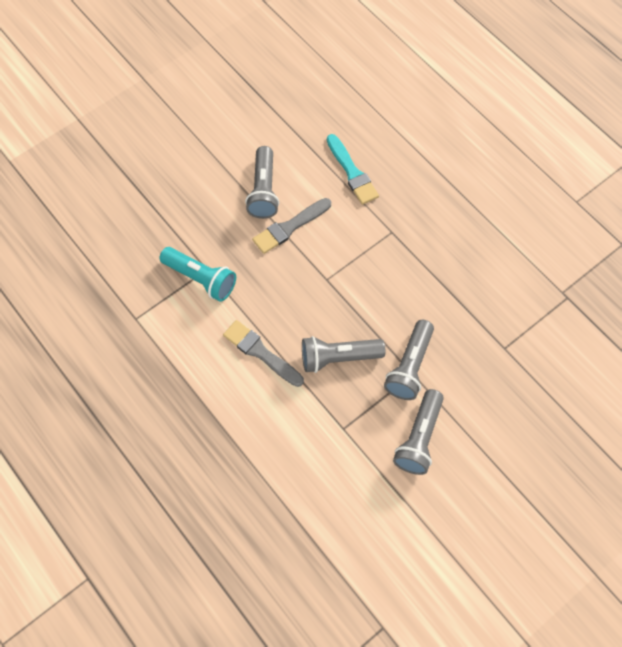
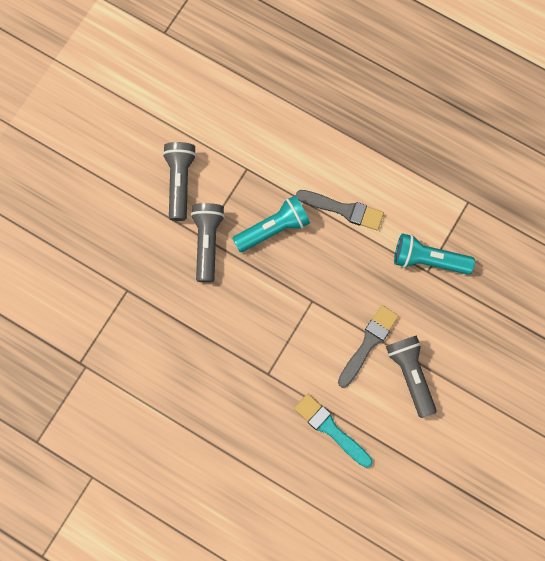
camera: 160 degrees right, 10 degrees up
grey flashlight [302,336,386,373] -> turquoise flashlight [232,196,310,252]

